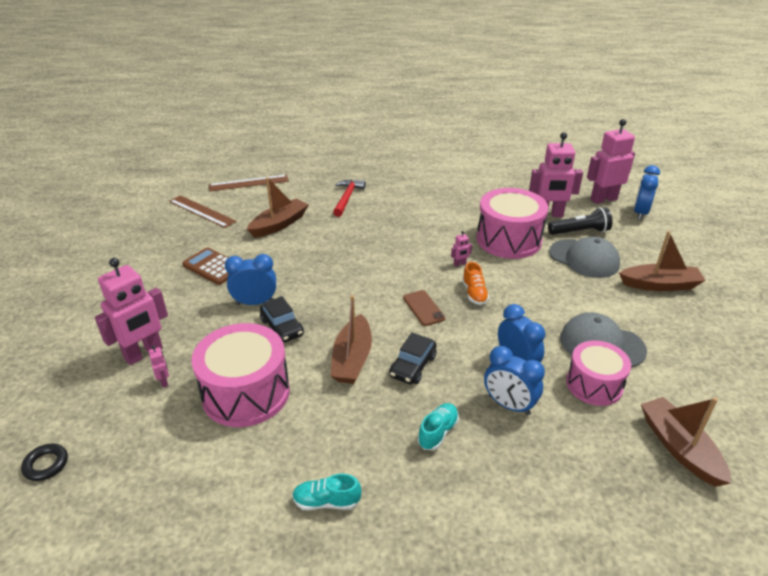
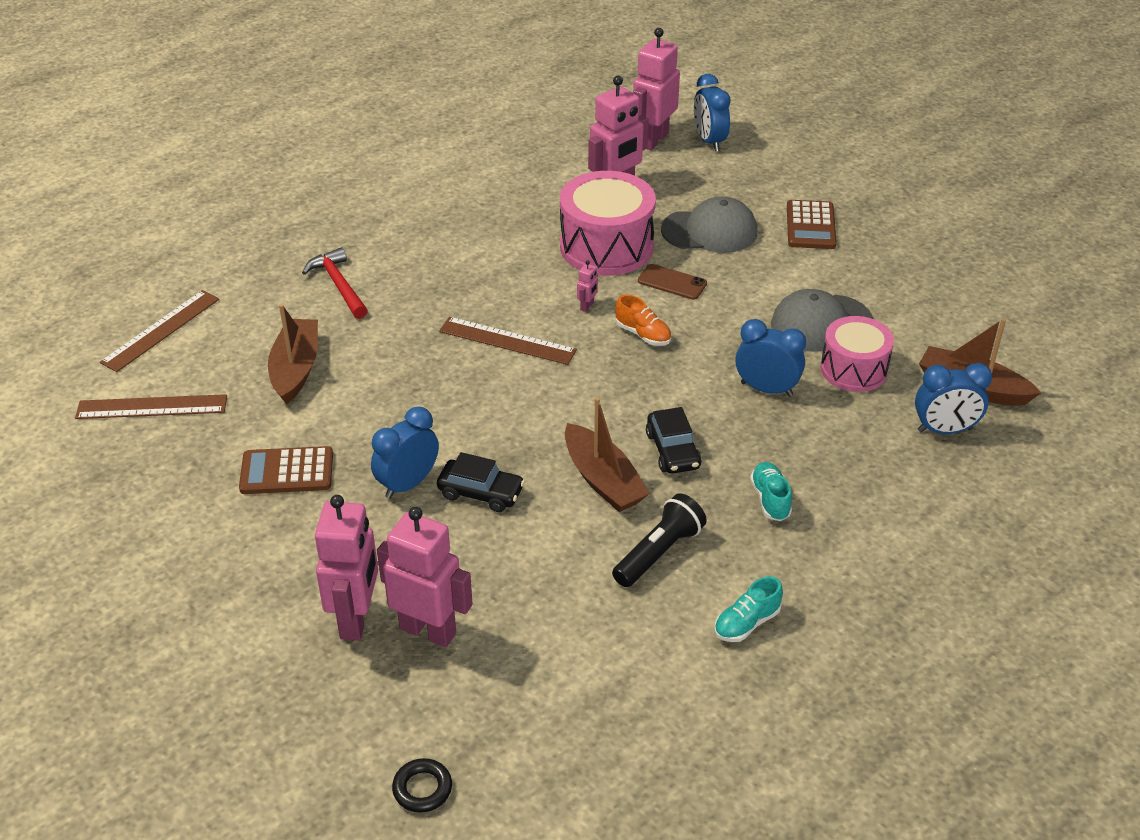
camera: 40 degrees left, 5 degrees up
pink robot [149,346,169,387] -> pink robot [377,507,473,647], size x2.49
pink drum [192,323,290,427] -> none
brown phone [403,290,445,326] -> brown phone moved to [638,264,707,300]
blue clock [484,346,545,415] -> blue clock moved to [915,363,992,434]
black flashlight [548,207,612,235] -> black flashlight moved to [612,493,707,587]
brown boat [619,231,706,291] -> brown calculator [787,200,837,249]
none -> brown ruler [439,317,577,365]

